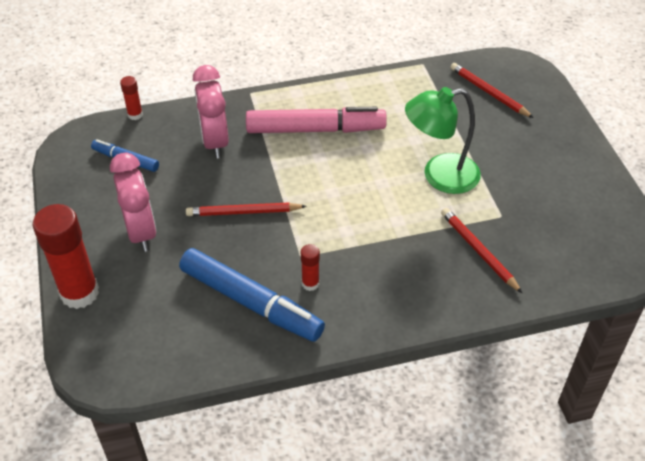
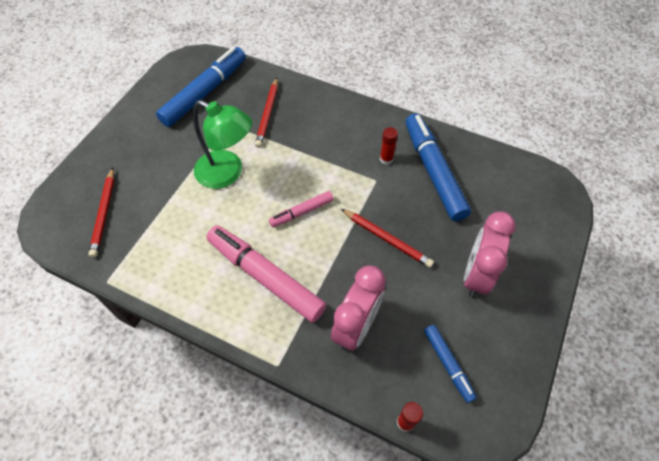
camera: 140 degrees left, 10 degrees up
red glue stick [33,204,99,309] -> none
none -> blue marker [156,47,246,127]
none -> pink marker [269,191,334,227]

